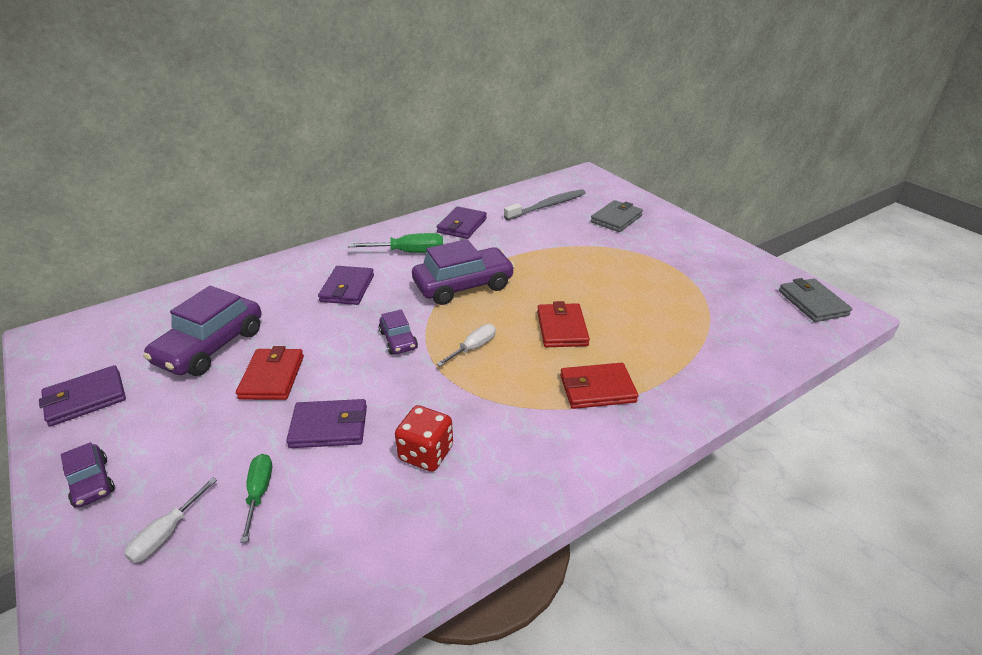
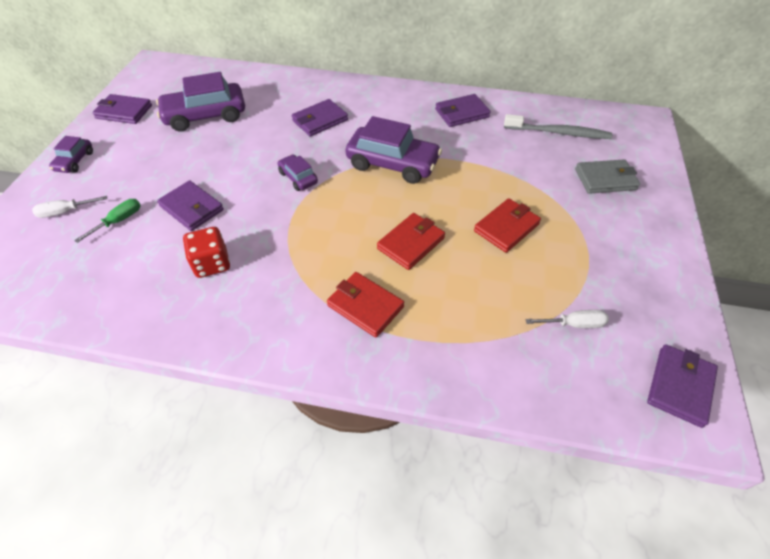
camera: 45 degrees right, 15 degrees up
red wallet [236,346,304,400] -> red wallet moved to [474,198,541,253]
green screwdriver [348,233,443,253] -> none
purple car [379,309,418,354] -> purple car turned 120 degrees clockwise [278,155,318,191]
white screwdriver [437,324,496,366] -> white screwdriver moved to [525,310,609,328]
grey wallet [779,278,852,322] -> purple wallet [647,344,718,428]

